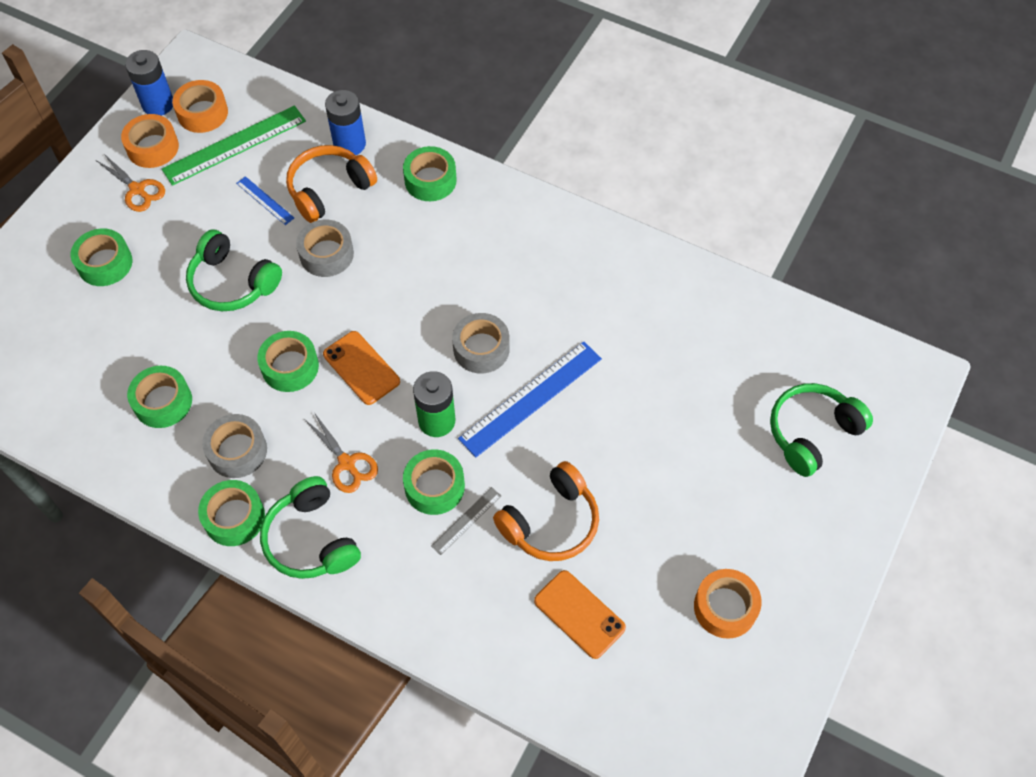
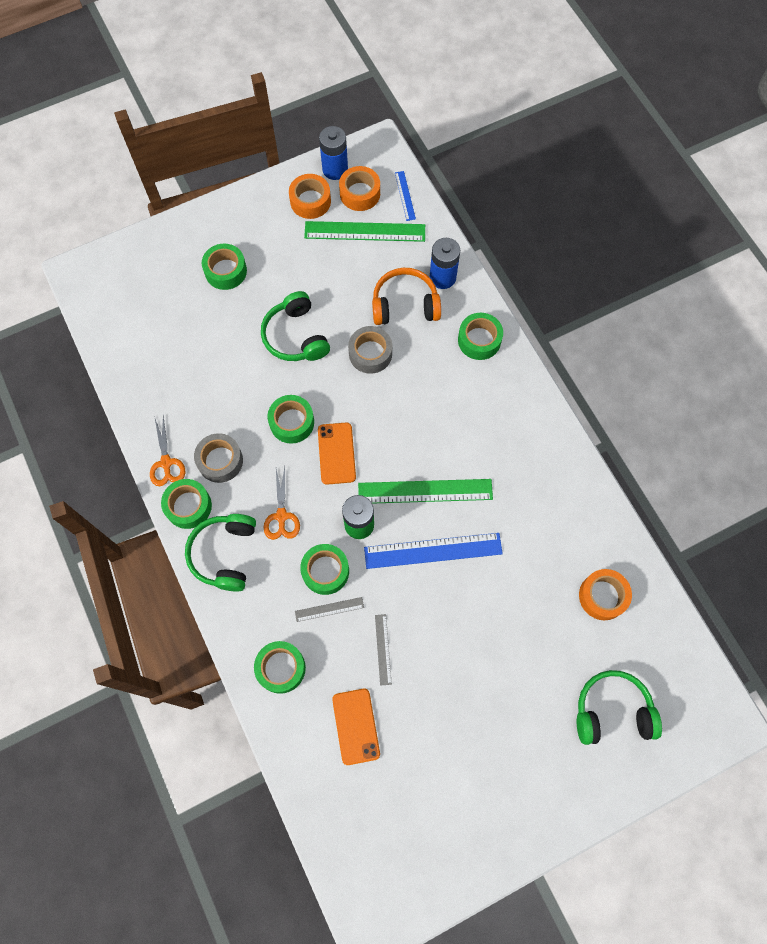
camera: 35 degrees right, 10 degrees up
orange scissors [97,154,165,212] -> orange scissors moved to [150,416,185,486]
green tape [127,366,192,428] -> green tape moved to [254,641,306,694]
blue ruler [236,176,294,225] -> blue ruler moved to [395,171,416,221]
grey tape [452,313,510,374] -> green ruler [358,479,493,504]
orange headphones [493,461,599,561] -> grey ruler [375,614,392,686]
orange tape [694,569,762,639] -> orange tape moved to [579,569,632,620]

